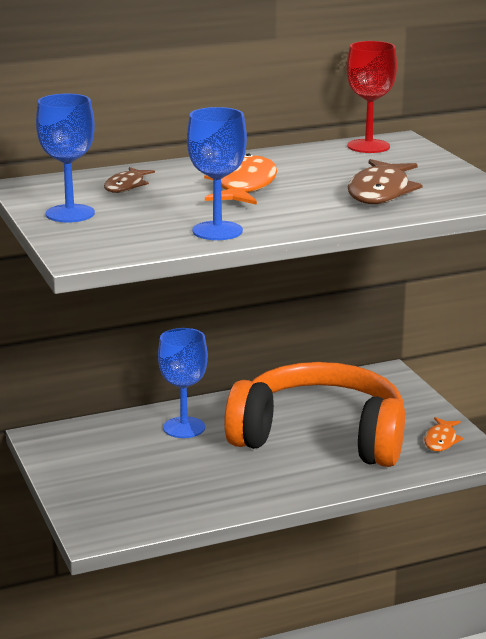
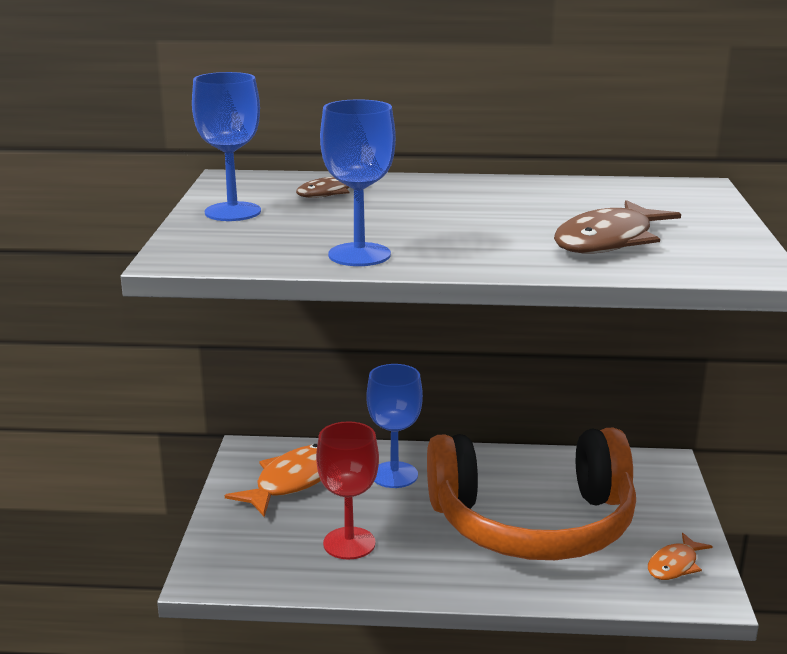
camera: 25 degrees right, 0 degrees up
orange fish [204,153,277,205] -> orange fish moved to [225,444,321,517]
orange headphones [224,362,405,467] -> orange headphones turned 135 degrees clockwise [427,428,636,560]
red goblet [347,41,397,153] -> red goblet moved to [316,421,379,560]

